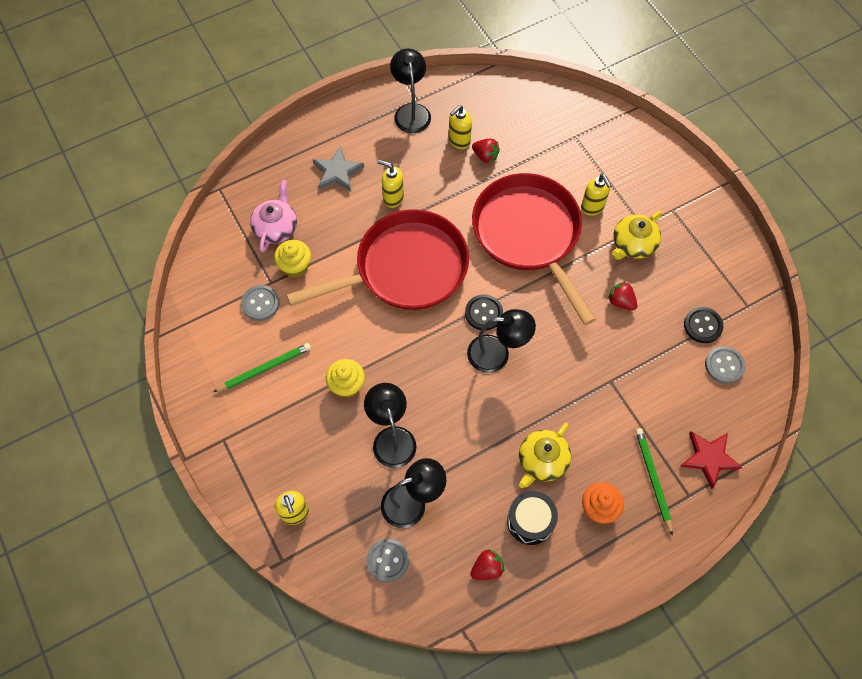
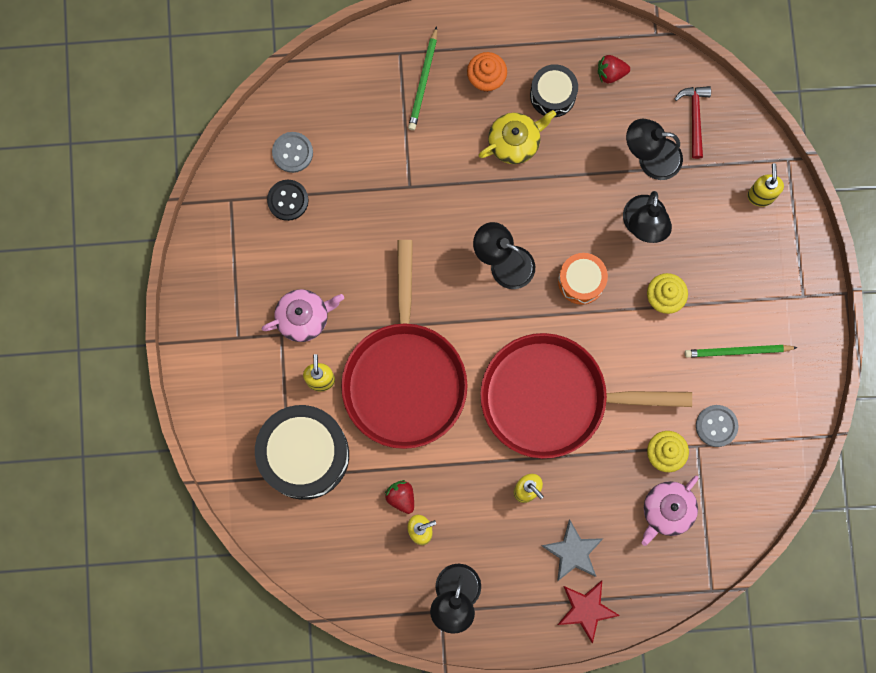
camera: 155 degrees left, 15 degrees up
grey button [366,539,409,582] -> red hammer [675,86,711,159]
black button [465,294,503,331] -> none
red strawberry [608,281,637,310] -> none
yellow teapot [612,211,662,260] -> pink teapot [262,289,344,342]
red star [680,431,742,489] -> red star moved to [557,580,620,643]
none -> black drum [255,405,349,500]
none -> orange drum [558,253,608,305]

